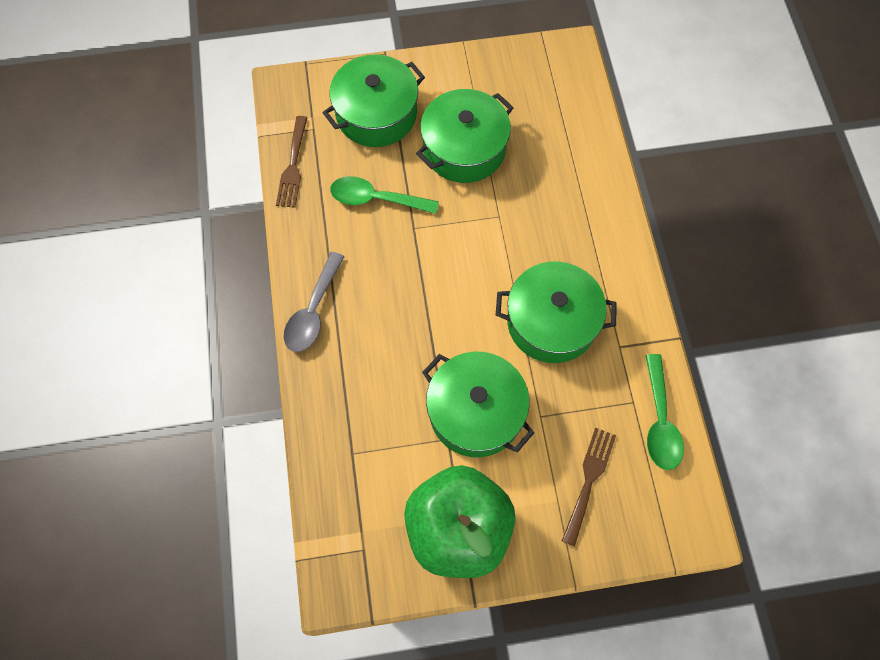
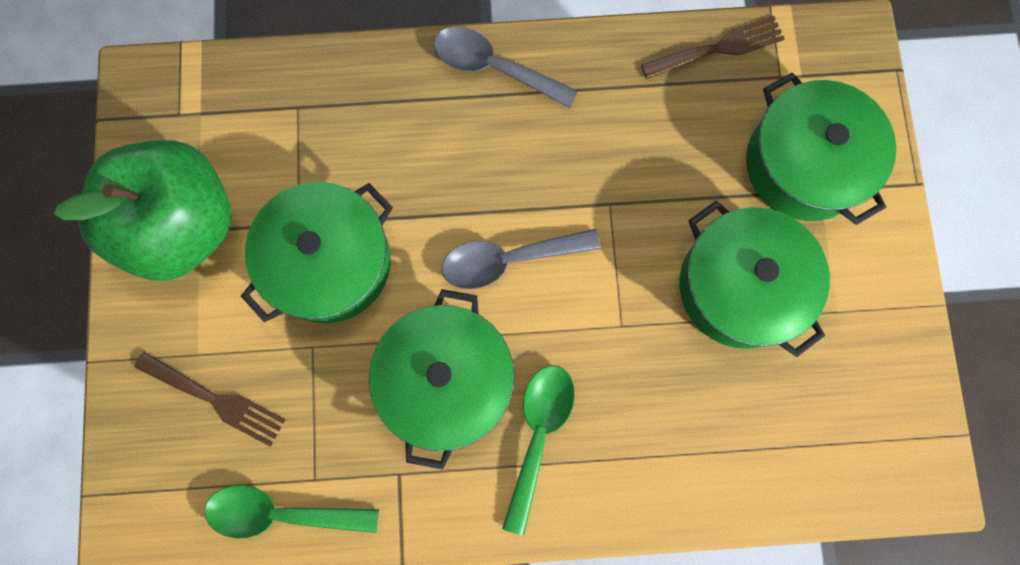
camera: 95 degrees right, 10 degrees up
brown fork [276,116,308,208] -> brown fork turned 150 degrees clockwise [641,16,785,79]
green spoon [330,176,439,214] -> green spoon moved to [502,365,575,535]
none -> grey spoon [442,229,601,289]

